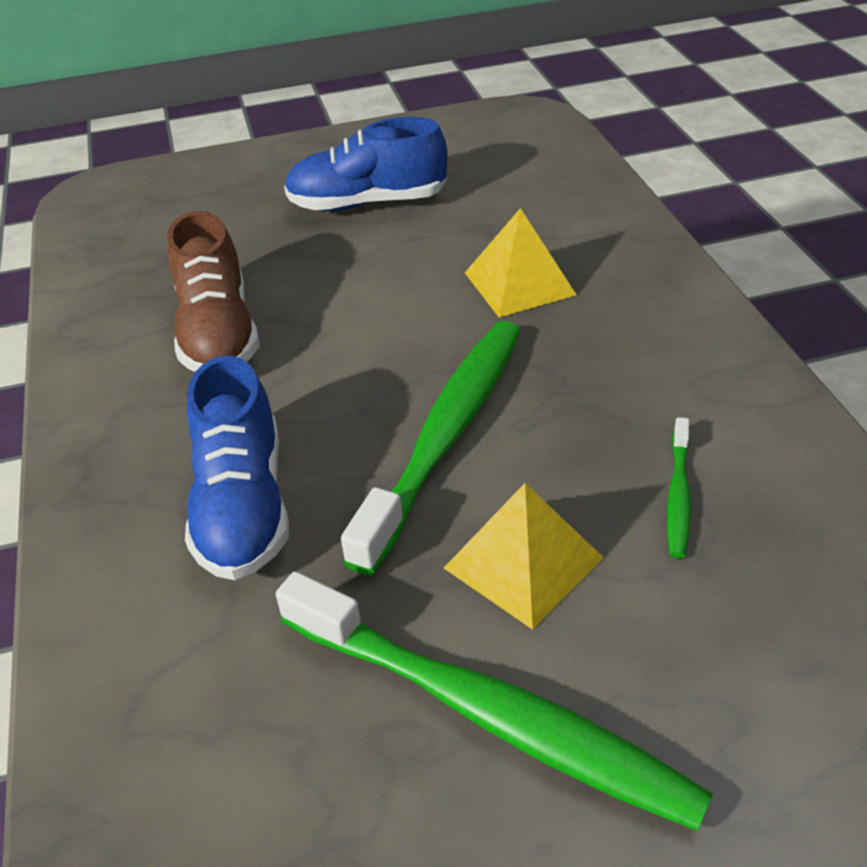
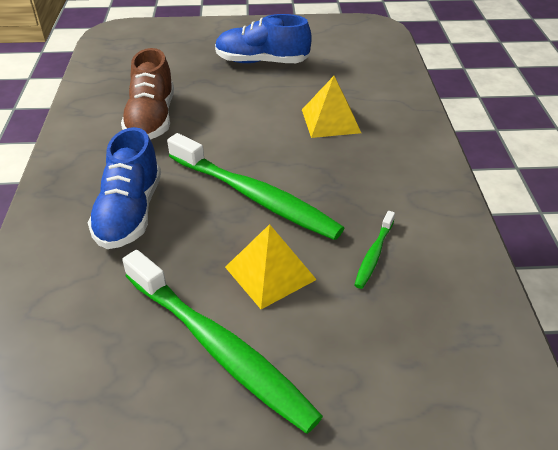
camera: 10 degrees right, 0 degrees up
green toothbrush [341,321,521,575] -> green toothbrush turned 90 degrees clockwise [167,133,344,240]

